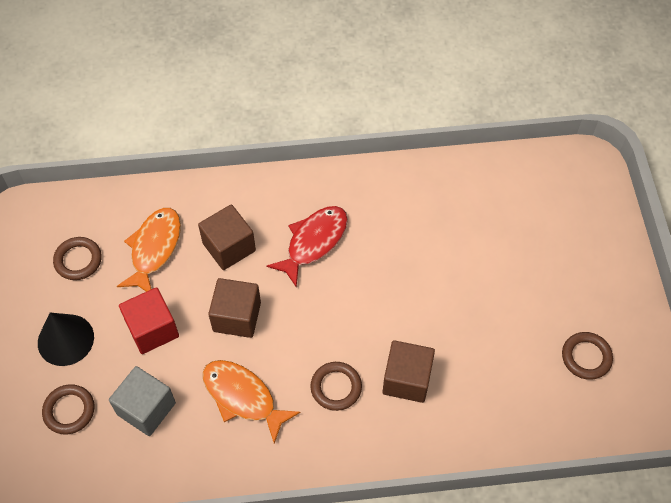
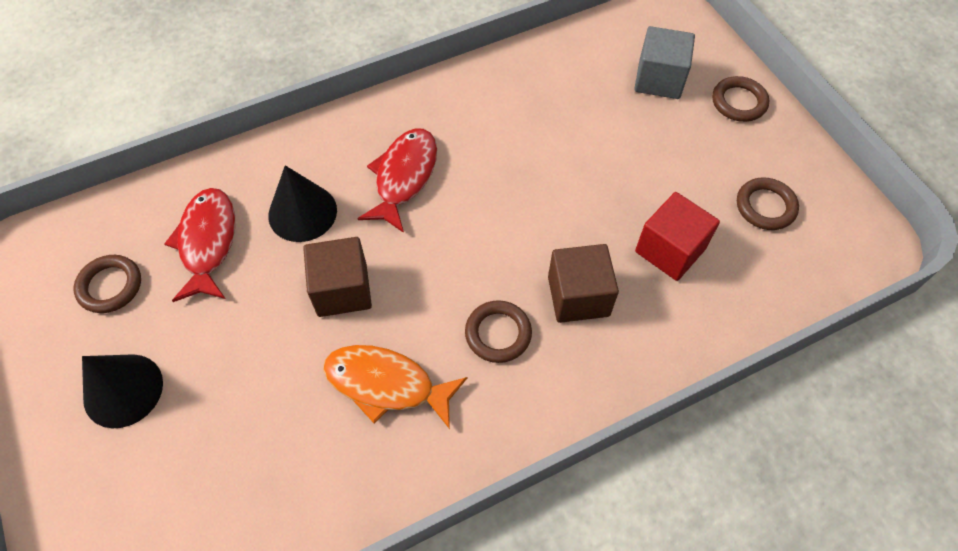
camera: 20 degrees left, 0 degrees up
brown ring [42,384,95,435] -> brown ring moved to [712,76,769,122]
grey cube [109,366,176,436] -> grey cube moved to [634,26,695,99]
orange fish [117,208,181,292] -> red fish [164,188,235,302]
red cube [119,287,179,354] -> red cube moved to [635,192,720,281]
brown cube [198,204,256,270] -> black cone [268,165,337,242]

